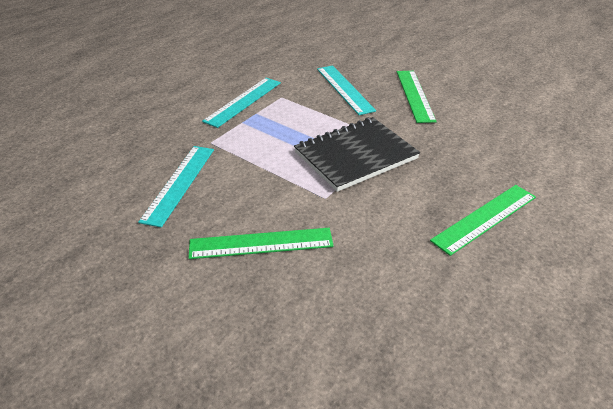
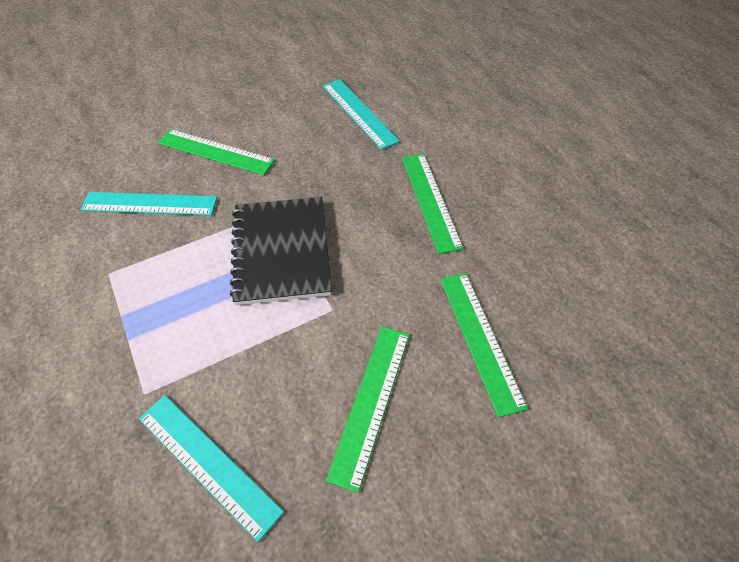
camera: 65 degrees left, 15 degrees up
turquoise ruler [202,78,281,128] -> turquoise ruler moved to [323,79,400,150]
none -> green ruler [440,273,528,417]

